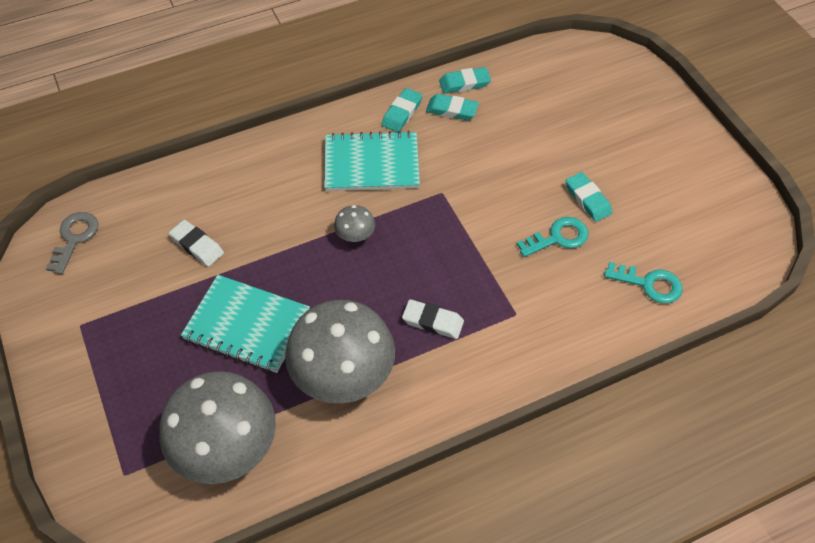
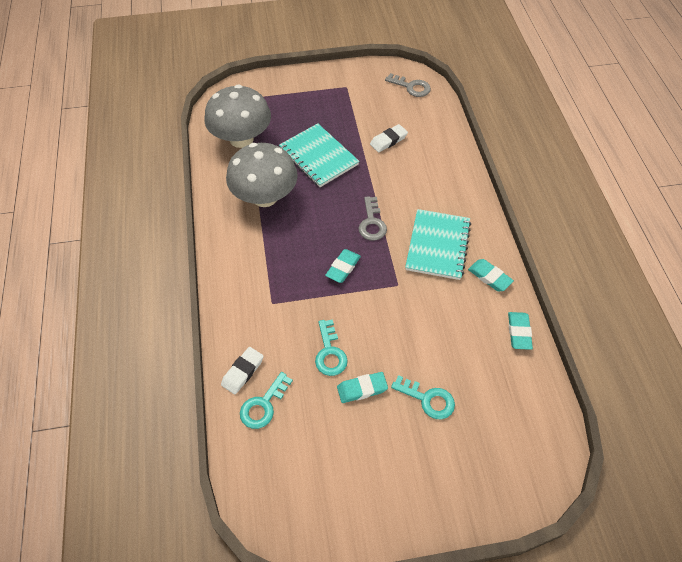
camera: 105 degrees right, 0 degrees up
turquoise notebook [181,275,310,373] -> turquoise notebook turned 75 degrees counterclockwise [279,123,359,187]
grey mushroom [334,205,375,242] -> grey key [359,196,387,241]
white eraser [402,299,464,339] -> white eraser moved to [221,347,264,394]
turquoise eraser [426,94,479,120] -> turquoise eraser moved to [325,249,361,283]
none -> turquoise key [391,375,455,419]

